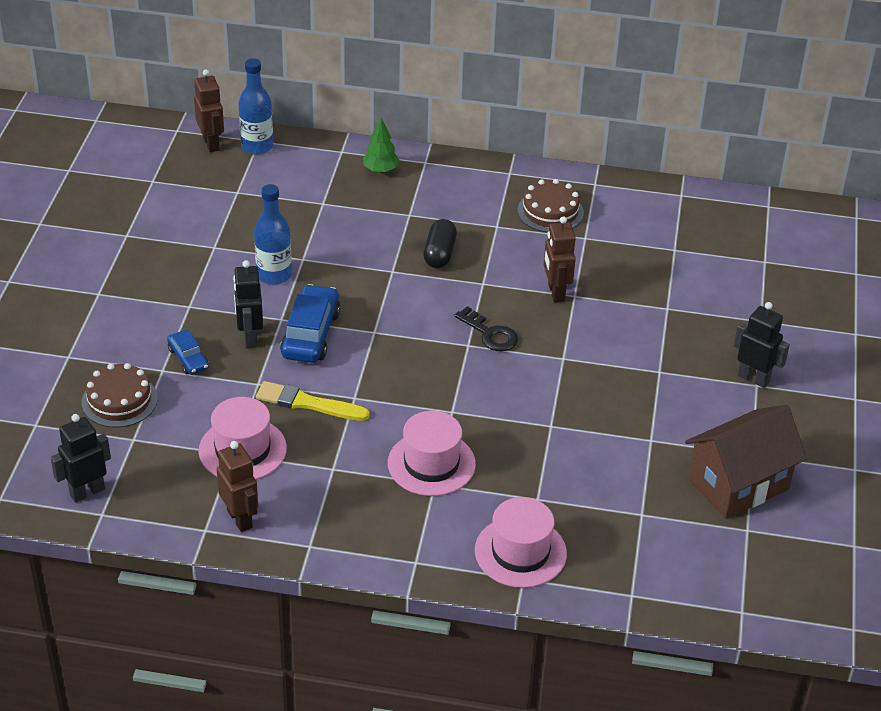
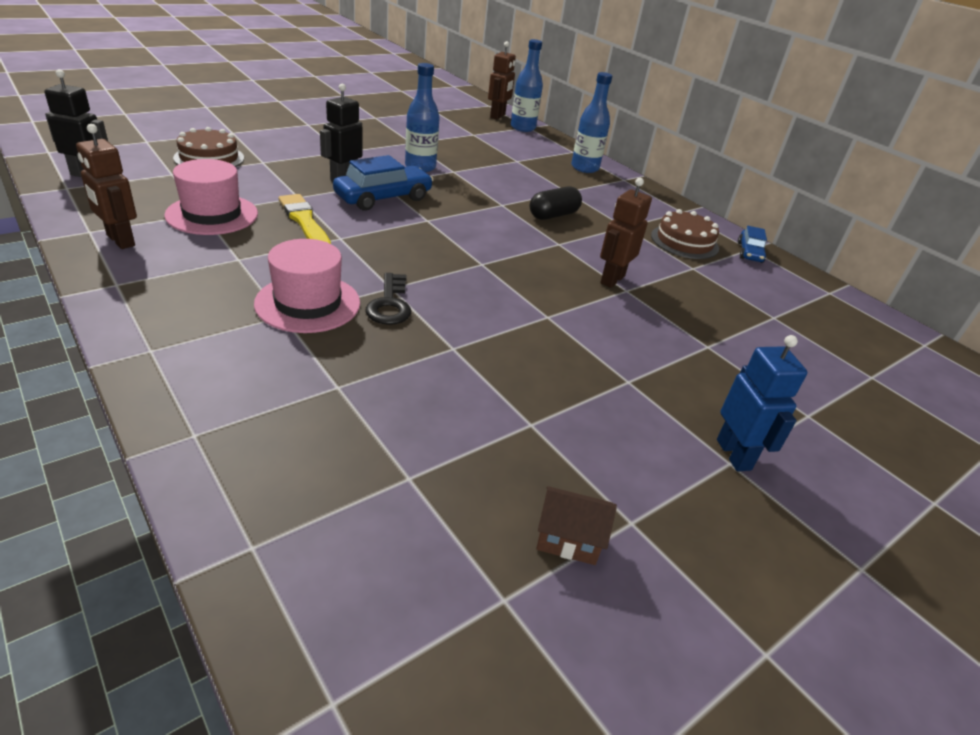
camera: 40 degrees right, 5 degrees down
blue car [167,329,209,375] -> blue car moved to [738,226,767,263]
brown robot [217,441,258,532] -> brown robot turned 120 degrees clockwise [76,124,137,249]
green tree [363,118,400,173] -> blue bottle [571,72,612,173]
black key [454,306,518,351] -> black key moved to [366,273,411,325]
pink hat [475,497,567,588] -> none
brown house [685,405,807,519] -> brown house [536,486,617,565], size x0.45
black robot [734,302,790,388] -> blue robot [717,335,807,471]

